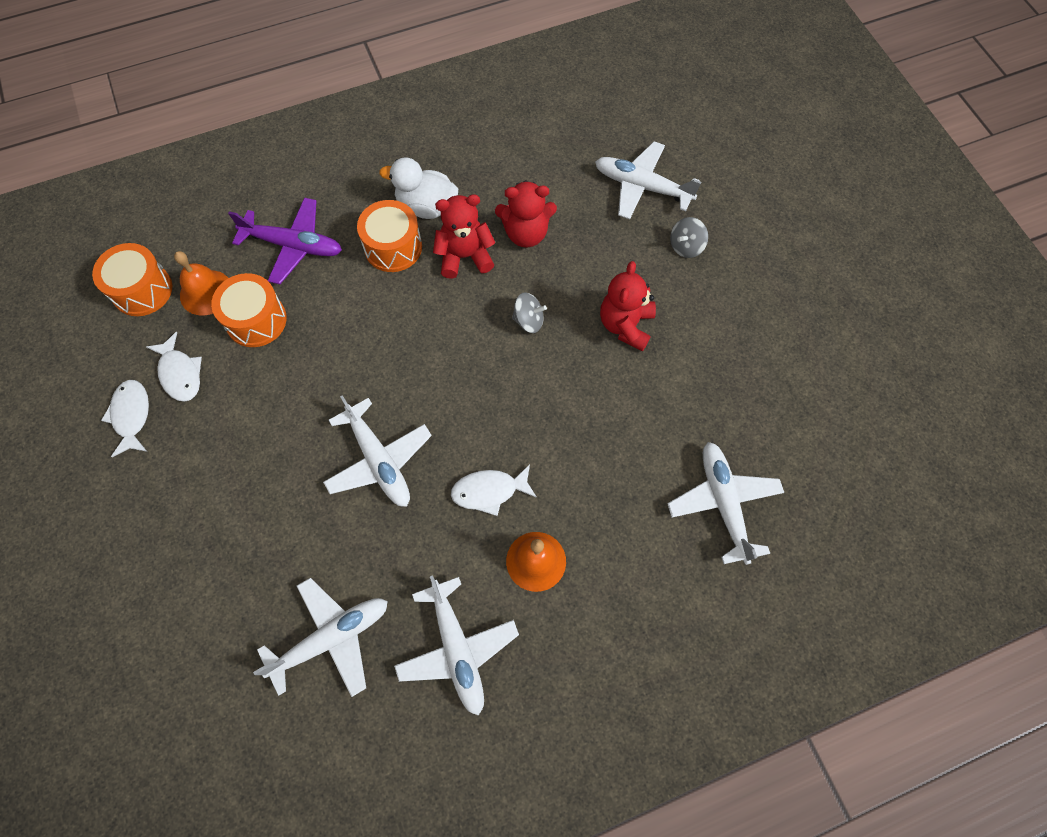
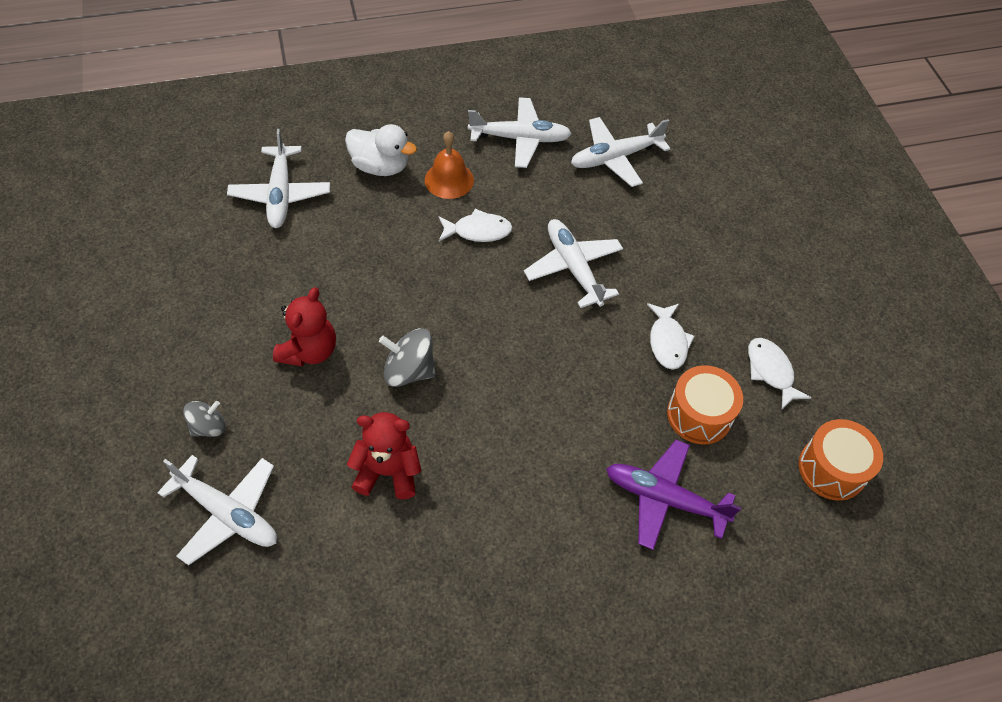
camera: 175 degrees left, 10 degrees down
white fish [101,380,149,457] -> white fish moved to [647,303,695,370]
orange bell [174,251,228,316] -> none
orange drum [357,200,422,272] -> none
white duck [380,157,458,219] -> white duck moved to [345,124,417,176]
white plane [394,575,519,716] -> white plane turned 105 degrees clockwise [468,97,572,168]
red teddy bear [433,194,495,279] -> none
grey spinning top [512,292,547,333] -> grey spinning top [379,328,436,387], size x1.52

